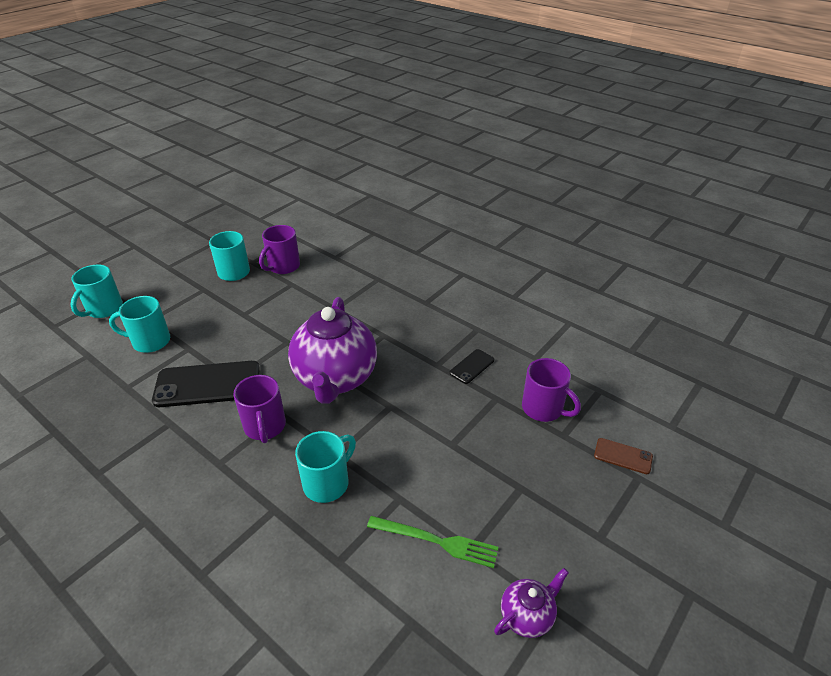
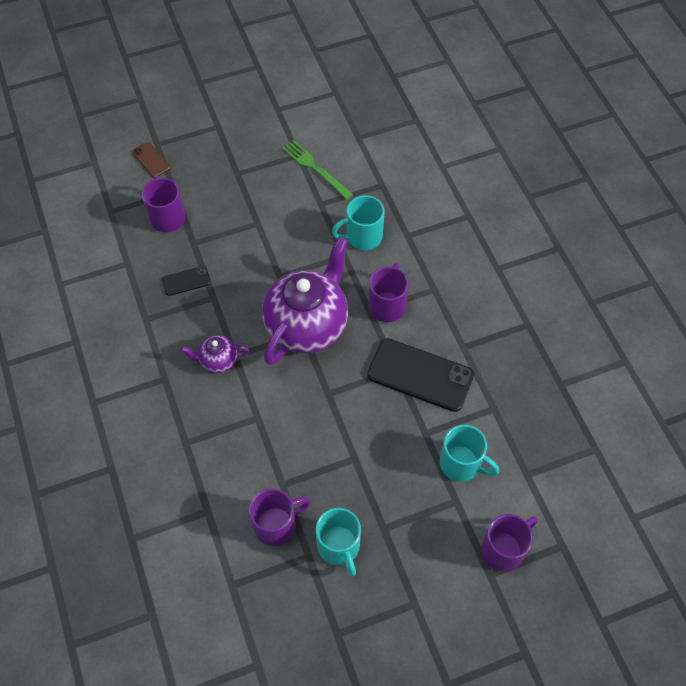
camera: 150 degrees left, 20 degrees up
turquoise mug [70,265,123,318] -> purple mug [481,514,538,572]
purple teapot [494,568,569,638] -> purple teapot moved to [181,335,249,373]

